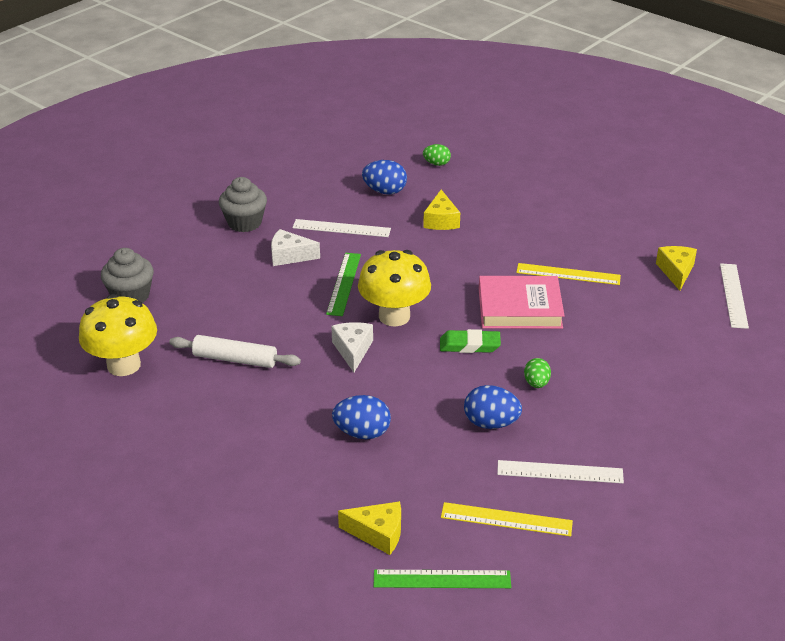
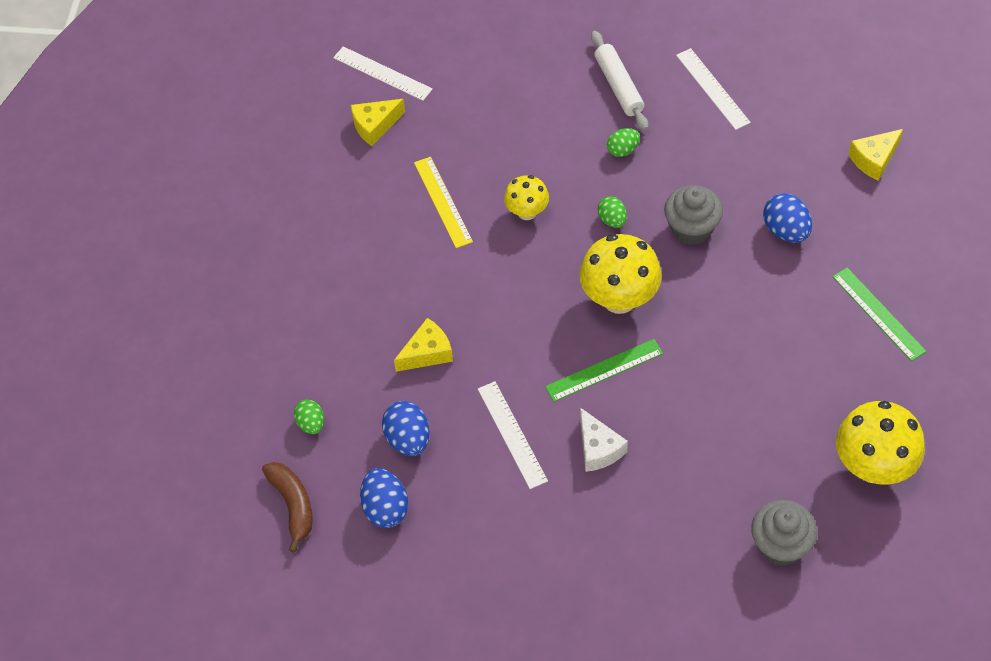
camera: 120 degrees left, 20 degrees up
white rolling pin [169,335,301,368] -> white rolling pin moved to [591,31,648,131]
grey cupcake [219,177,267,232] -> grey cupcake moved to [664,185,723,245]
white cheese [331,322,373,372] -> none
yellow cheese [338,501,401,555] -> yellow cheese turned 105 degrees counterclockwise [849,129,903,181]
green ruler [374,570,511,588] -> green ruler moved to [832,267,926,361]
green eraser [440,329,501,353] -> green egg [598,196,627,228]
yellow ruler [441,502,573,537] -> none
blue egg [464,385,522,429] -> blue egg moved to [360,468,408,528]
pink book [479,276,564,329] -> yellow mushroom [504,175,549,220]
white ruler [720,263,749,329] -> white ruler turned 60 degrees clockwise [333,46,433,101]
none -> brown banana [262,462,313,553]

